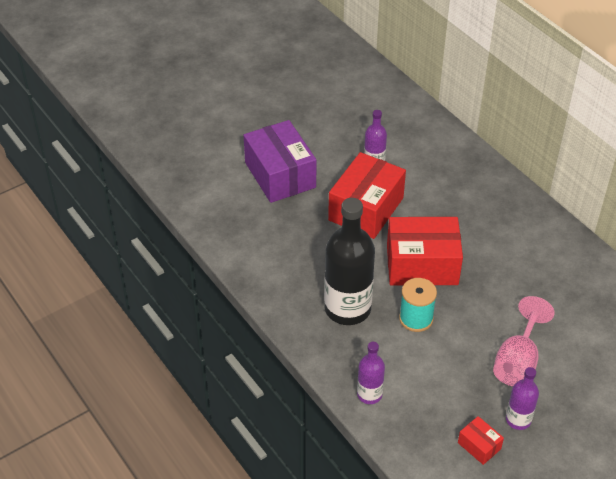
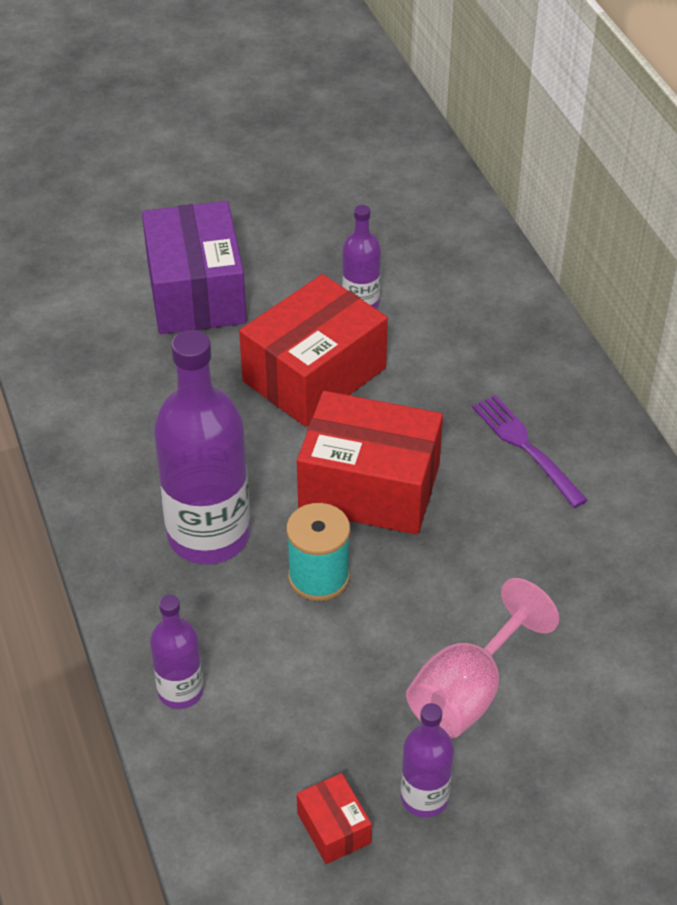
camera: 15 degrees right, 0 degrees up
black bottle [324,198,375,325] -> purple bottle [154,330,250,564]
none -> purple fork [472,395,588,508]

